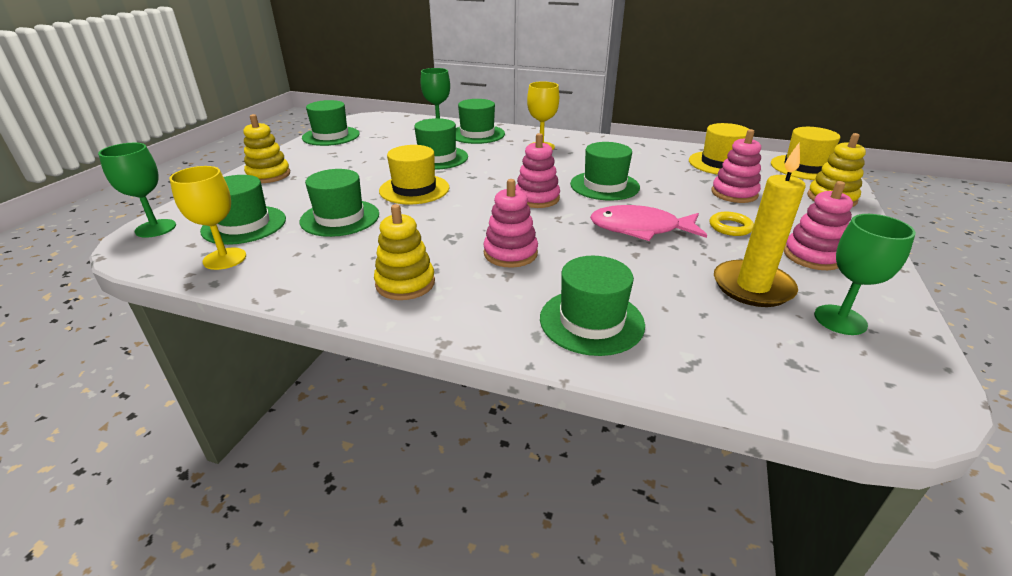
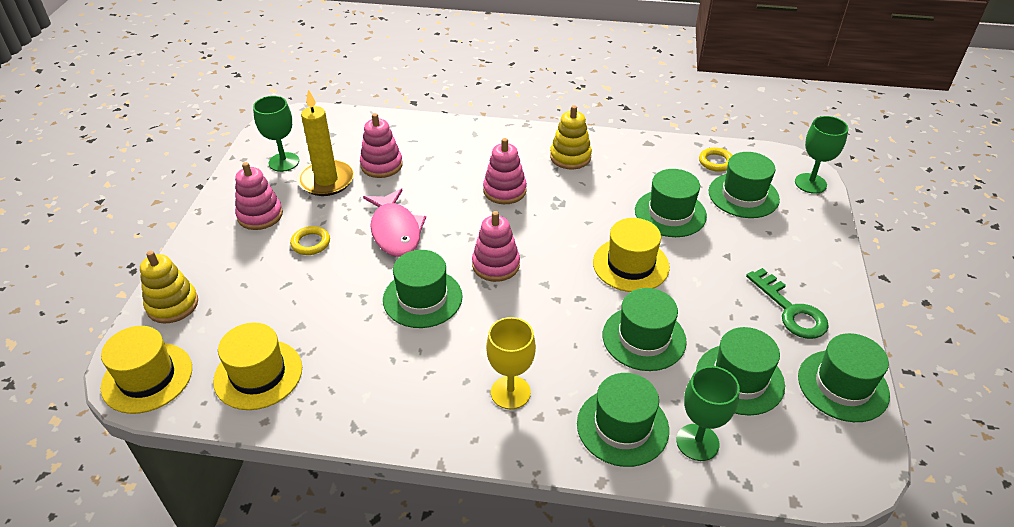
camera: 170 degrees right, 10 degrees up
yellow goblet [169,166,246,270] -> yellow ring [699,147,733,172]
yellow stacking toy [243,114,290,183] -> none
green hat [540,256,645,356] -> green hat moved to [696,327,785,415]
pink fish [590,205,707,241] -> pink fish turned 75 degrees clockwise [363,188,426,257]
pink stacking toy [711,129,761,203] -> pink stacking toy moved to [360,113,403,178]
none -> green key [746,268,829,339]

